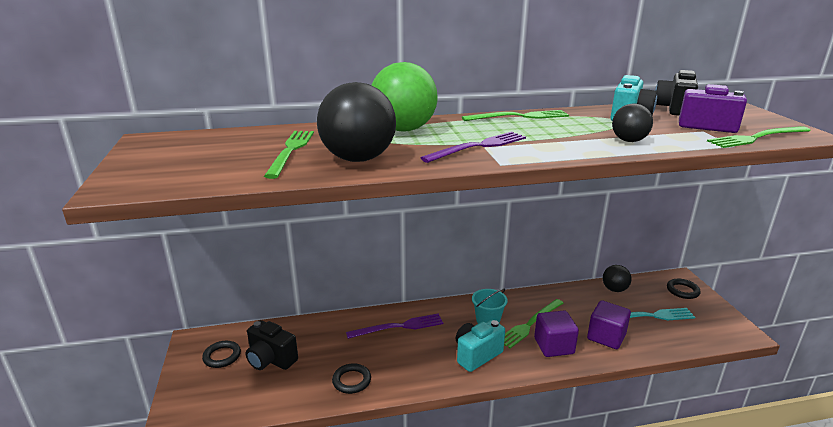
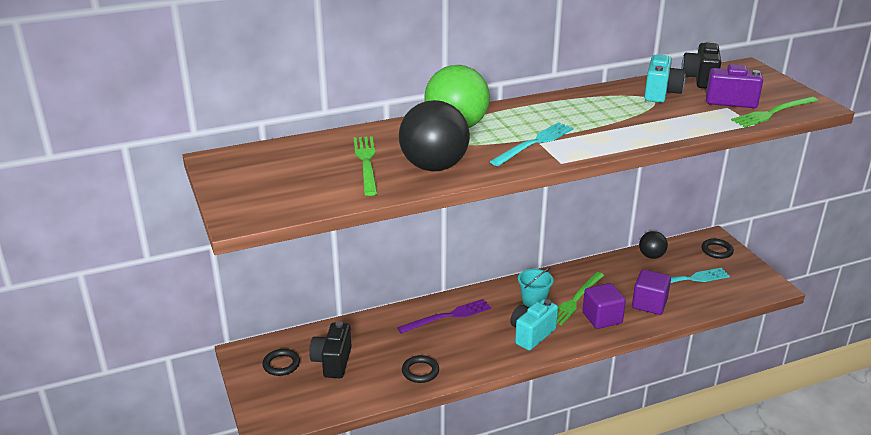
camera: 10 degrees left, 5 degrees up
black camera [246,320,298,370] -> black camera turned 75 degrees clockwise [309,321,352,378]
purple fork [421,132,526,163] -> turquoise fork [490,122,574,166]
green fork [462,110,569,121] -> none
black ball [612,104,653,142] -> none

